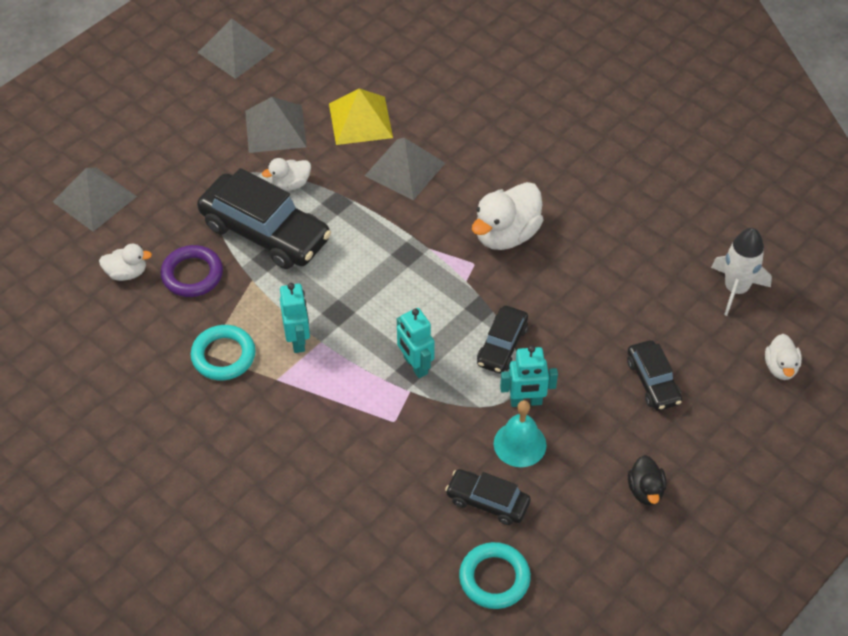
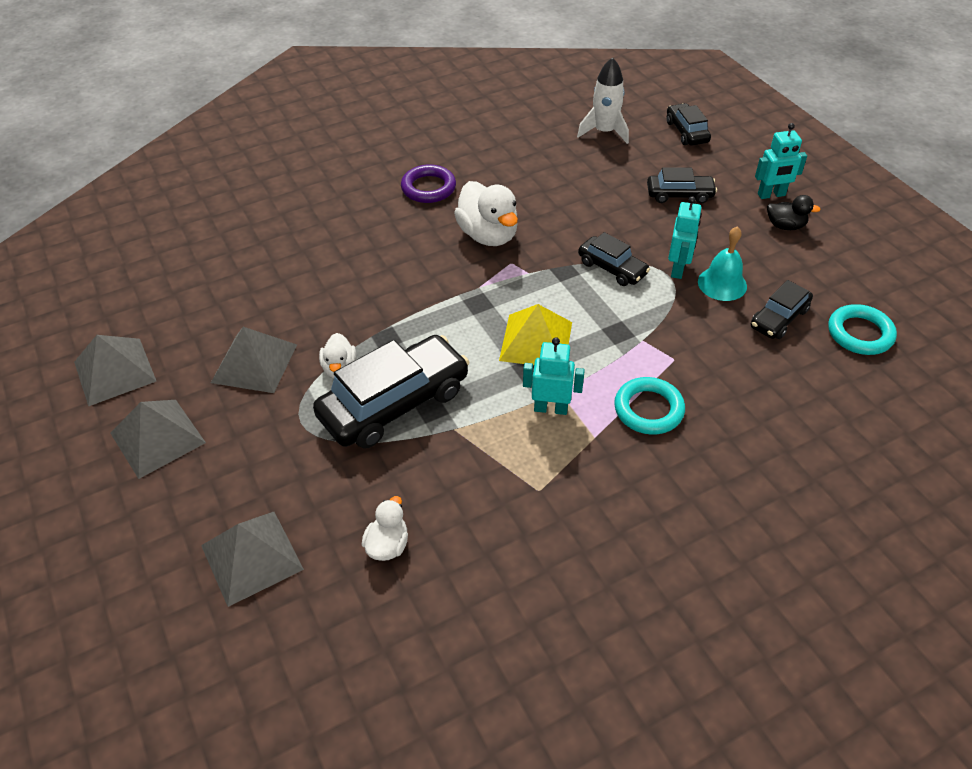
camera: 70 degrees left, 5 degrees down
purple ring [160,245,223,297] -> purple ring moved to [401,164,456,203]
turquoise ring [191,325,256,380] -> turquoise ring moved to [614,377,685,435]
yellow pyramid [329,88,393,145] -> yellow pyramid moved to [499,304,572,365]
grey pyramid [365,138,445,200] -> grey pyramid moved to [110,400,206,479]
turquoise robot [397,308,435,378] -> turquoise robot moved to [755,123,807,199]
white duck [765,334,802,380] -> black car [667,103,711,145]

